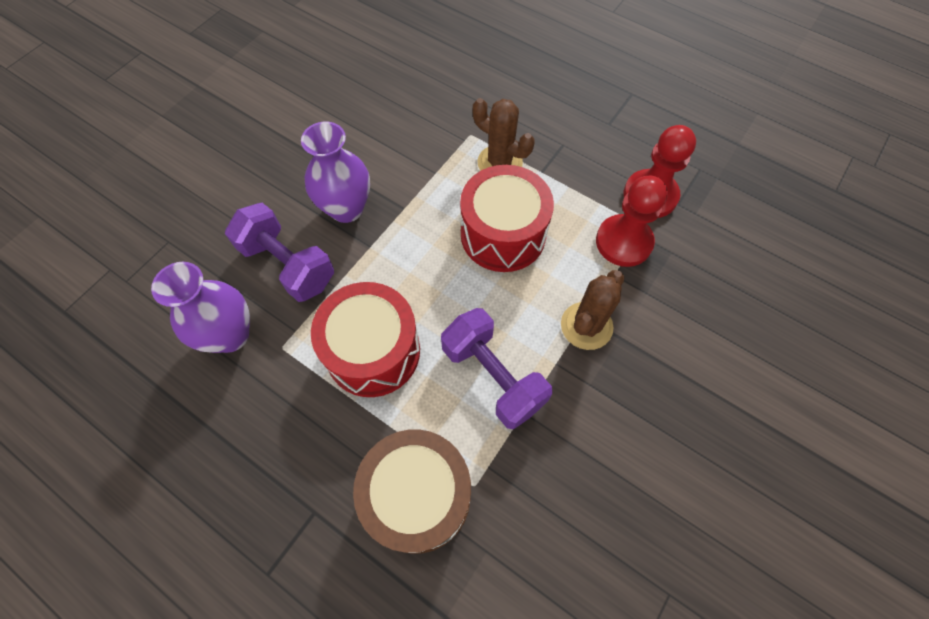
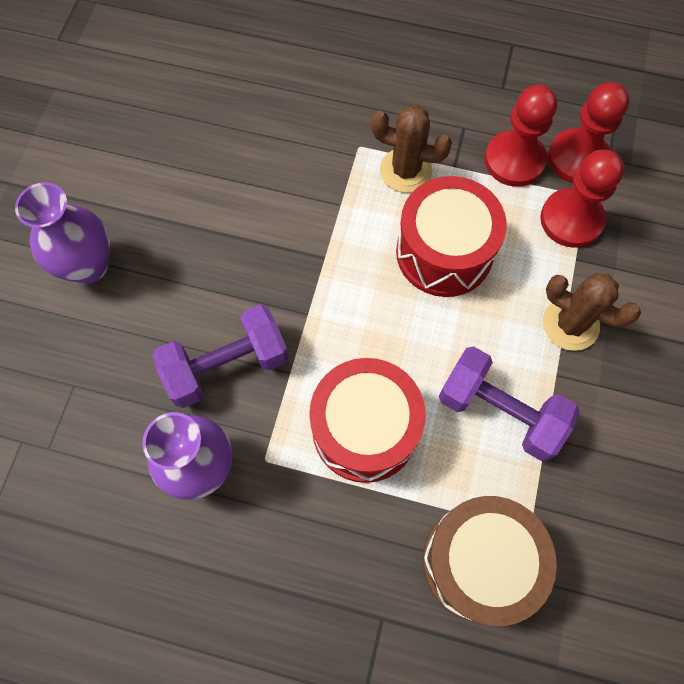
camera: 20 degrees left, 5 degrees up
purple dumbbell [225,203,334,302] -> purple dumbbell turned 45 degrees counterclockwise [152,304,289,408]
purple vase [301,121,370,223] -> purple vase moved to [15,182,110,284]
brown cactus [561,270,625,350] -> brown cactus turned 75 degrees counterclockwise [543,273,641,351]
none -> red pawn [485,85,557,187]

